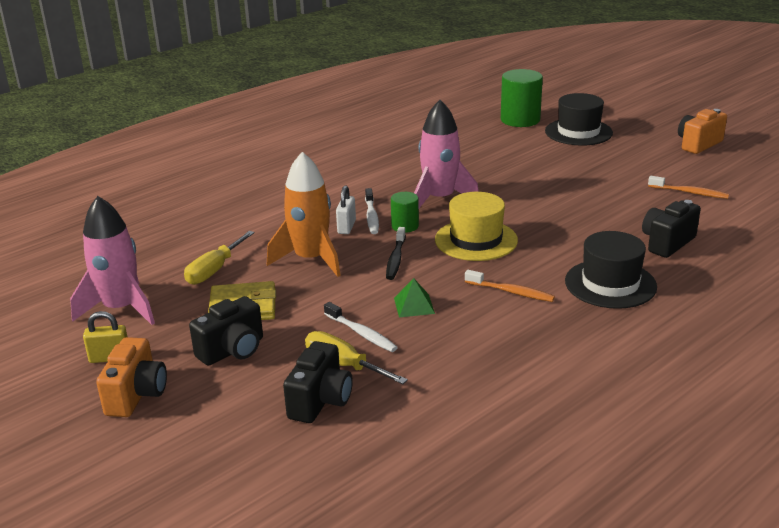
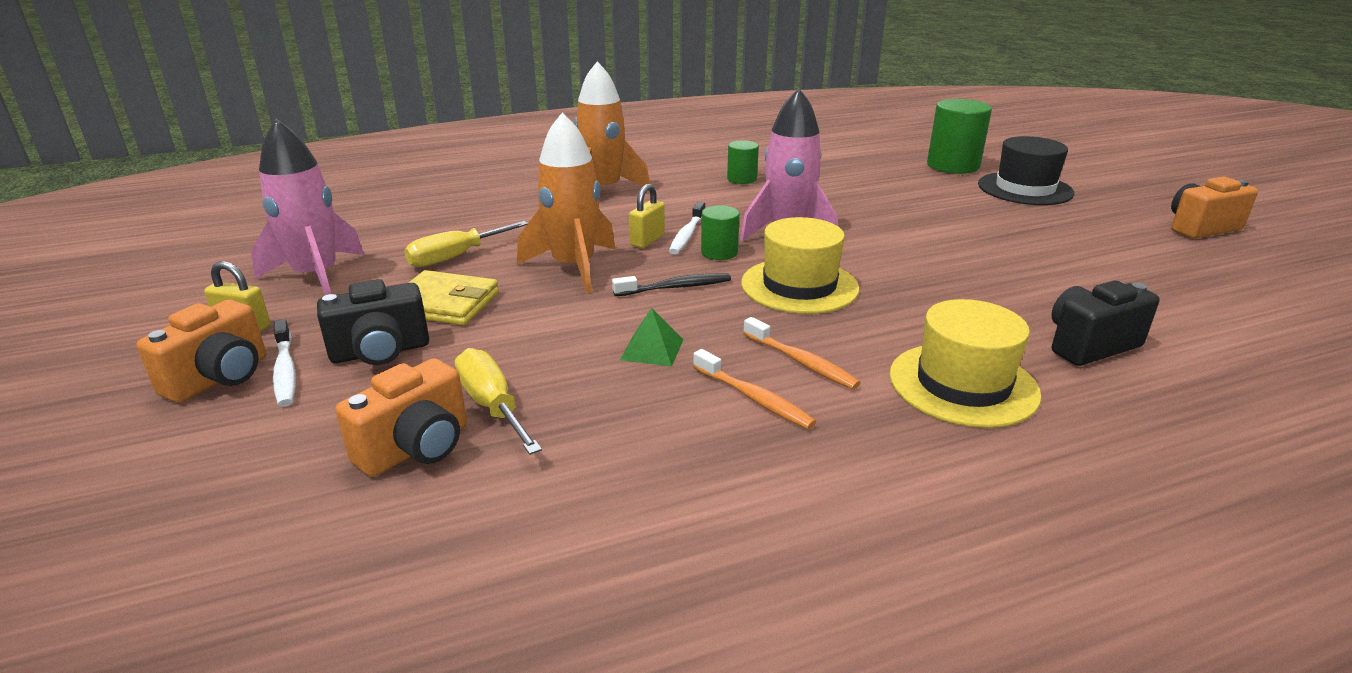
camera: 20 degrees right, 0 degrees up
black camera [283,341,353,423] -> orange camera [335,358,467,477]
white toothbrush [324,302,398,352] -> white toothbrush moved to [273,319,296,407]
white padlock [336,186,356,234] -> yellow padlock [629,184,665,248]
black toothbrush [386,227,406,280] -> black toothbrush turned 135 degrees counterclockwise [612,273,731,296]
black hat [565,231,657,309] -> yellow hat [889,299,1041,428]
orange toothbrush [648,176,729,199] -> orange toothbrush moved to [693,349,816,429]
none -> orange rocket [574,61,650,186]
none -> green cylinder [727,140,759,184]

